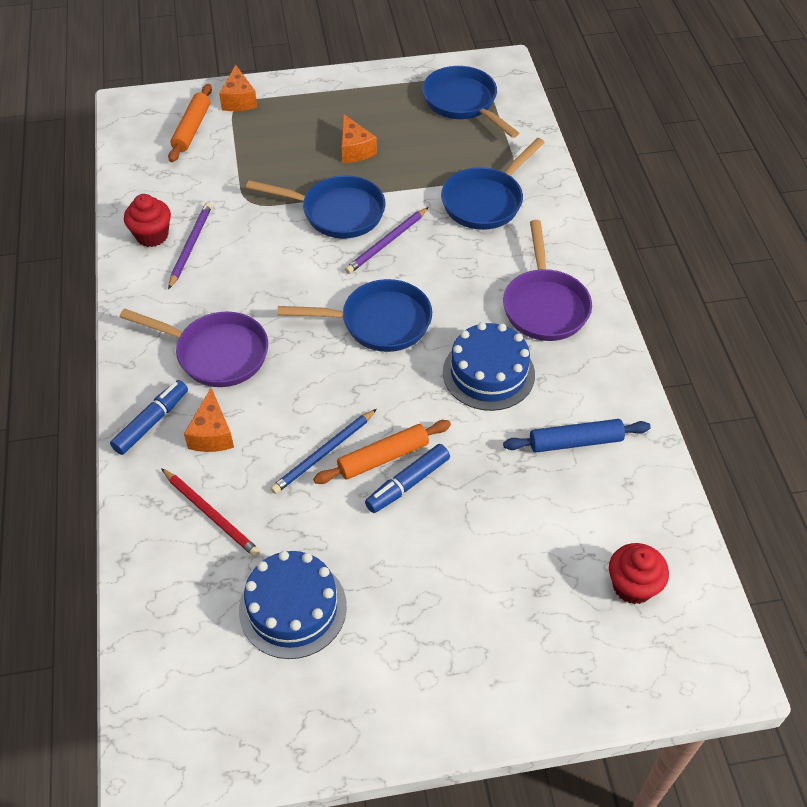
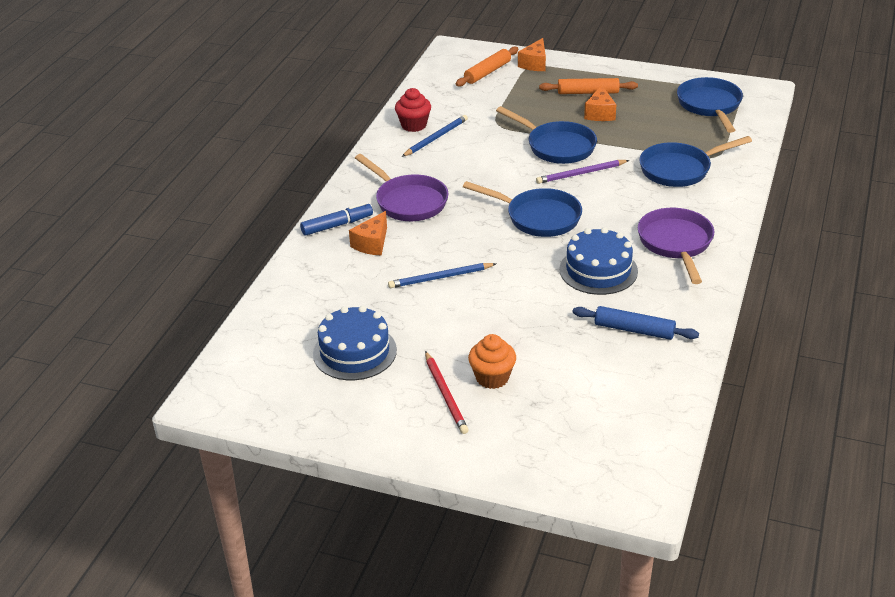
camera: 30 degrees right, 15 degrees down
red pencil [161,468,261,557] -> red pencil moved to [425,351,469,434]
purple pencil [168,202,212,290] -> blue pencil [402,115,468,157]
orange rolling pin [313,420,451,484] -> orange rolling pin moved to [539,78,638,94]
blue marker [365,444,450,513] -> none
purple pan [503,220,592,341] -> purple pan turned 150 degrees clockwise [638,208,714,284]
red cupcake [609,543,669,604] -> none
none -> orange cupcake [468,334,516,389]

